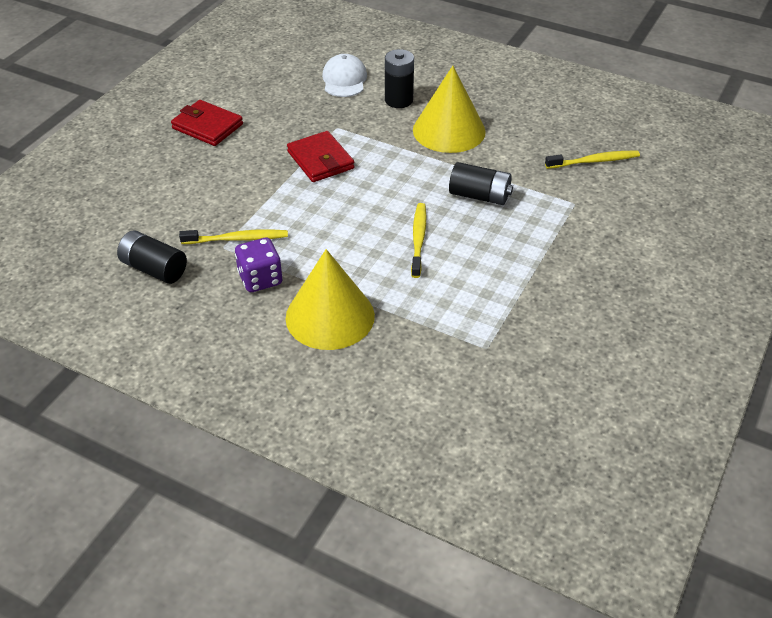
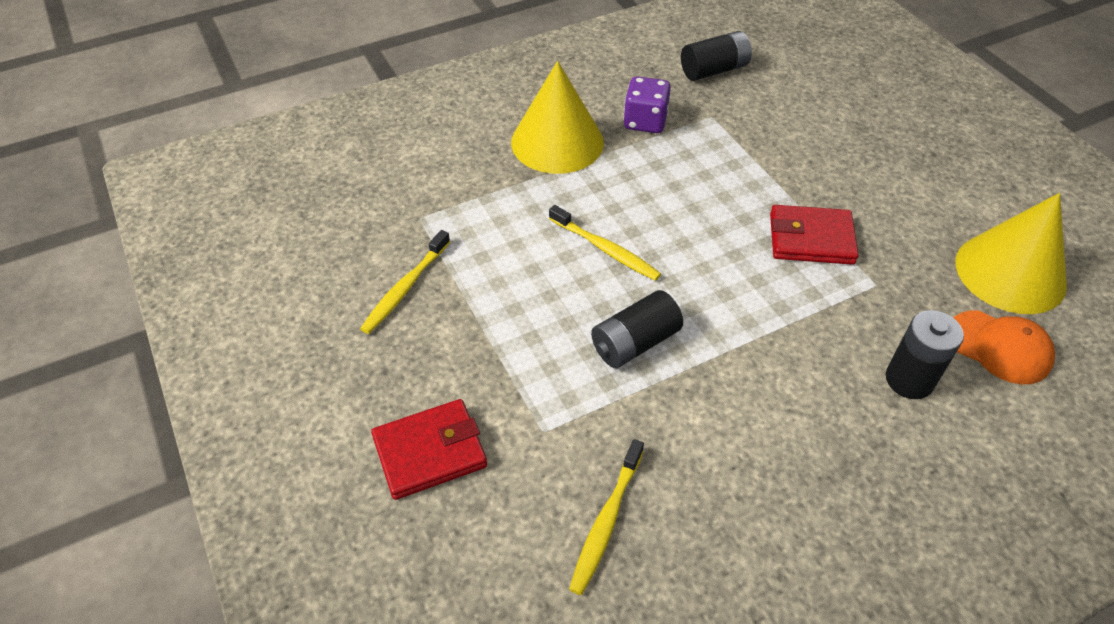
camera: 125 degrees right, 5 degrees up
red wallet [171,100,243,146] -> red wallet moved to [371,399,487,500]
yellow toothbrush [179,229,288,244] -> yellow toothbrush moved to [360,230,450,334]
white cap [322,54,367,97] -> orange cap [954,310,1055,384]
yellow cone [413,66,486,153] -> yellow cone moved to [956,193,1067,314]

